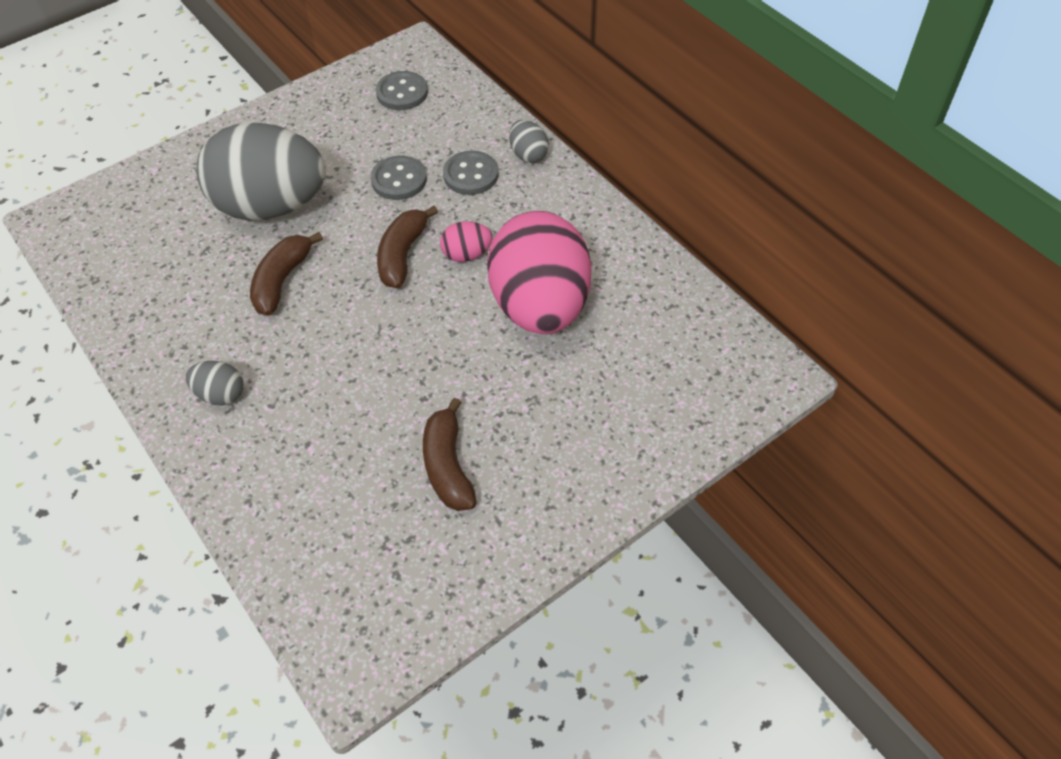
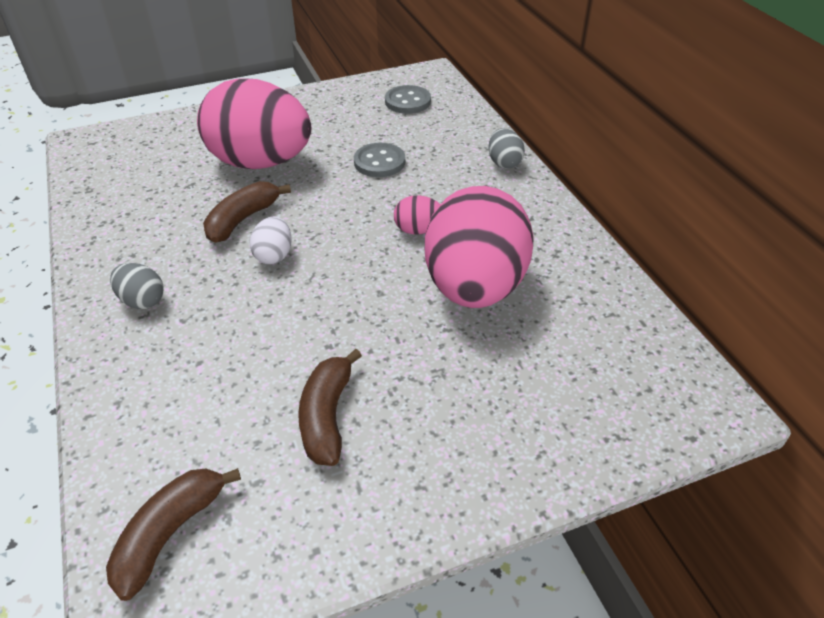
camera: 15 degrees right, 10 degrees down
grey egg [196,123,326,221] -> pink egg [197,78,311,169]
brown banana [377,206,438,289] -> brown banana moved to [106,468,241,601]
grey button [443,151,498,195] -> none
none -> white egg [250,217,292,264]

